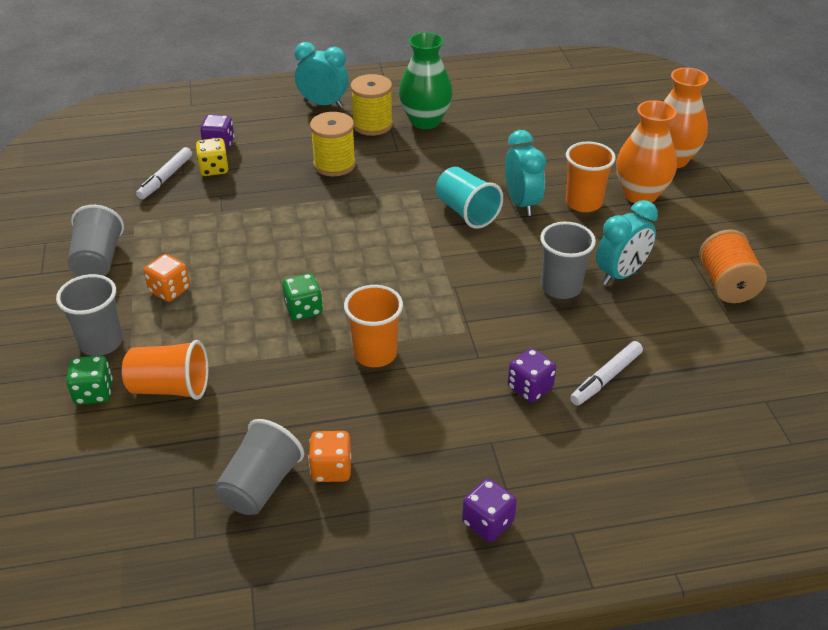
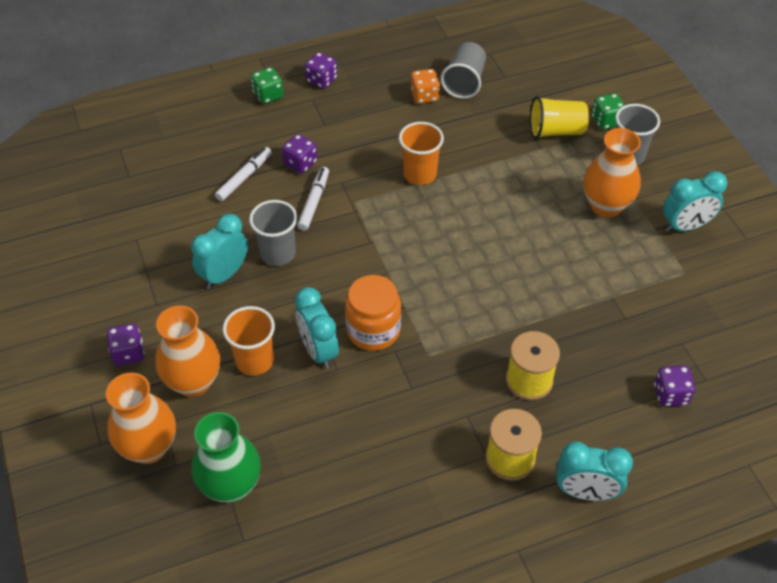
camera: 170 degrees right, 10 degrees up
grey cup [68,205,124,276] -> turquoise clock [663,171,727,232]
orange cup [122,340,208,400] -> yellow cup [530,96,589,139]
white marker [136,147,192,199] -> white marker moved to [297,167,329,231]
orange dice [144,254,190,302] -> orange vase [583,128,641,218]
yellow dice [196,138,229,176] -> none
green dice [282,273,323,320] -> green dice moved to [251,67,284,104]
green vase [399,32,453,129] -> green vase moved to [192,412,261,503]
turquoise cup [436,167,503,229] -> orange jar [345,275,401,351]
orange spool [699,229,767,303] -> none
none -> purple dice [107,324,144,366]

